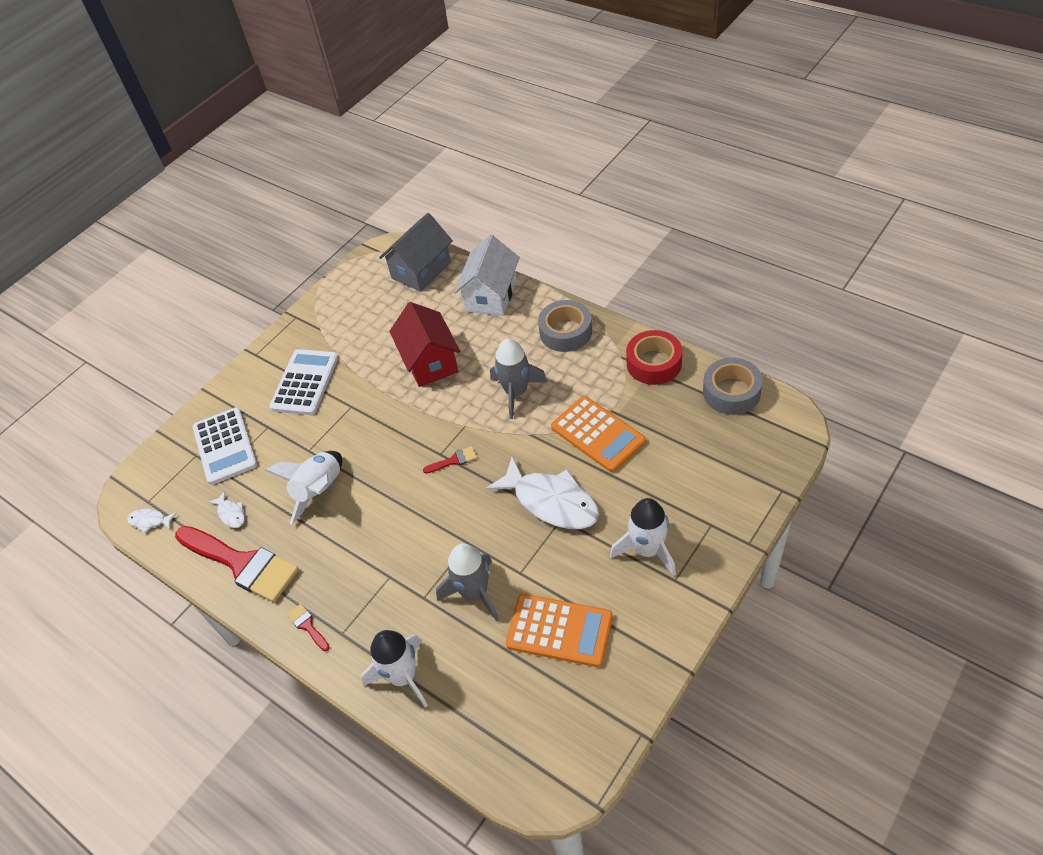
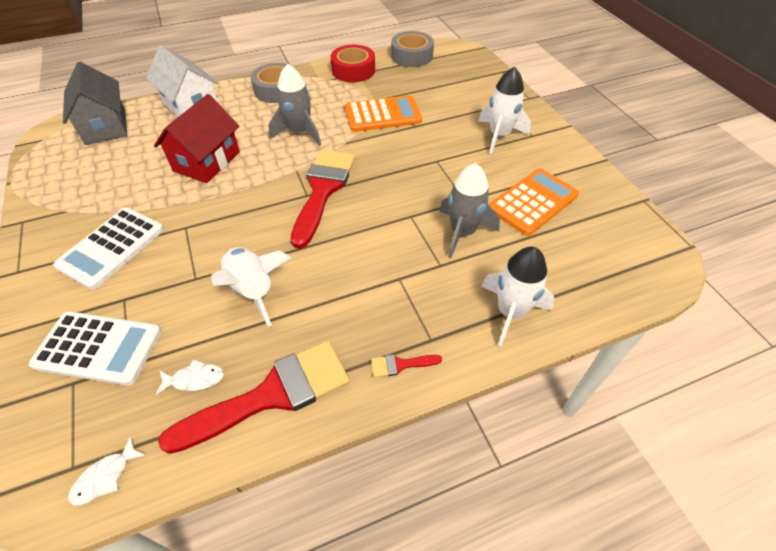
camera: 65 degrees left, 0 degrees up
white calculator [269,349,338,415] -> white calculator turned 105 degrees counterclockwise [53,208,164,290]
red house [389,302,460,387] -> red house turned 75 degrees counterclockwise [154,94,240,183]
red brush [423,446,477,474] -> red brush [290,150,355,248], size x2.49
white fish [486,457,599,529] -> none

